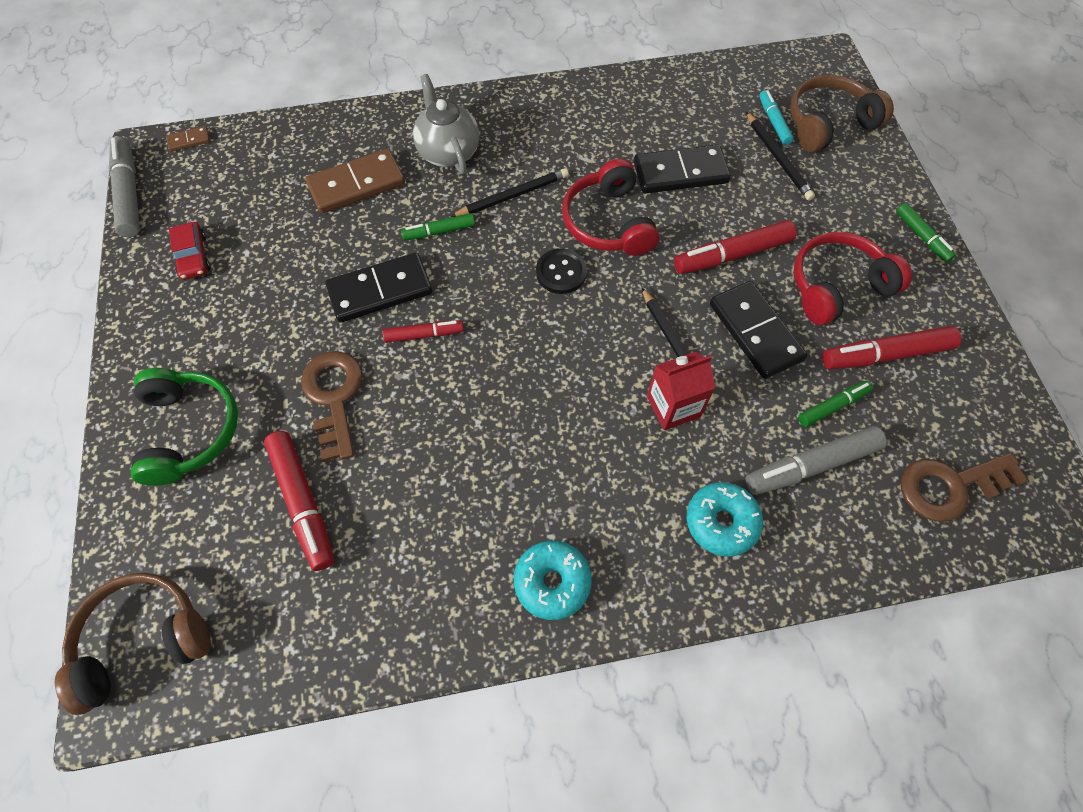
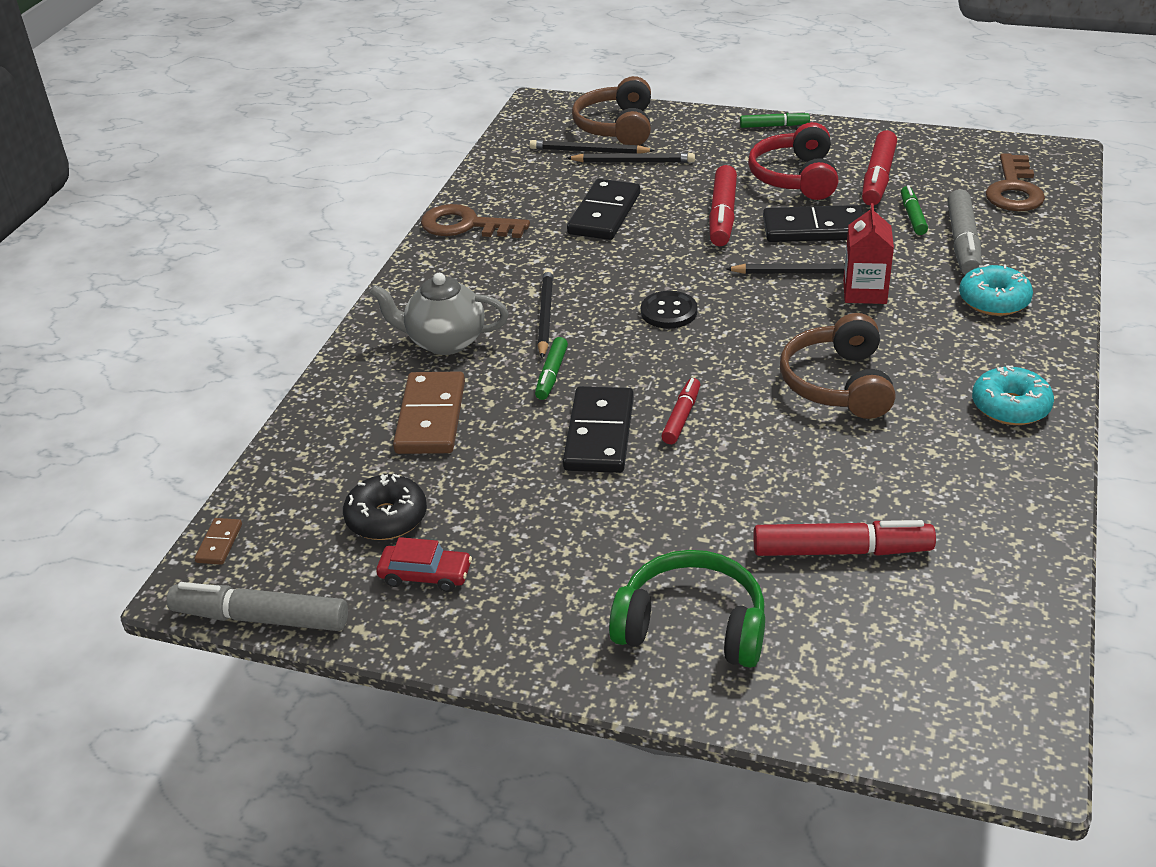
camera: 60 degrees left, 25 degrees down
brown headphones [55,573,211,715] -> brown headphones moved to [780,313,896,419]
brown key [301,351,363,462] -> brown key moved to [421,204,530,238]
red headphones [562,158,659,256] -> none
turquoise marker [759,90,794,145] -> black pencil [529,140,655,154]
none -> black donut [343,474,427,540]

